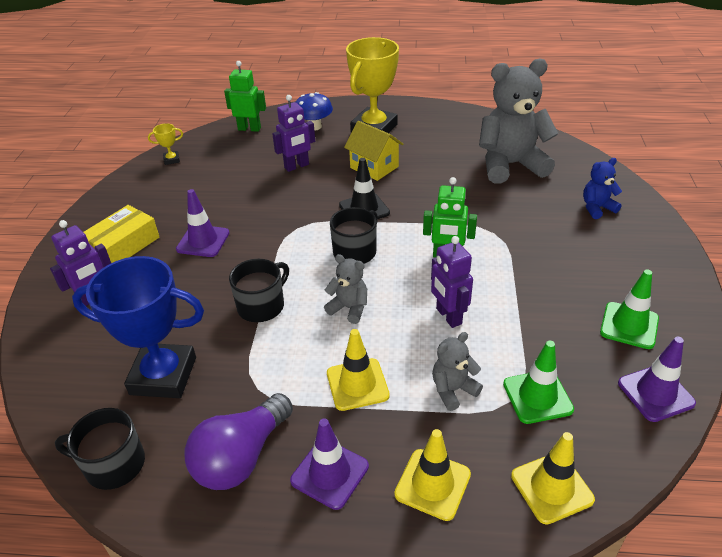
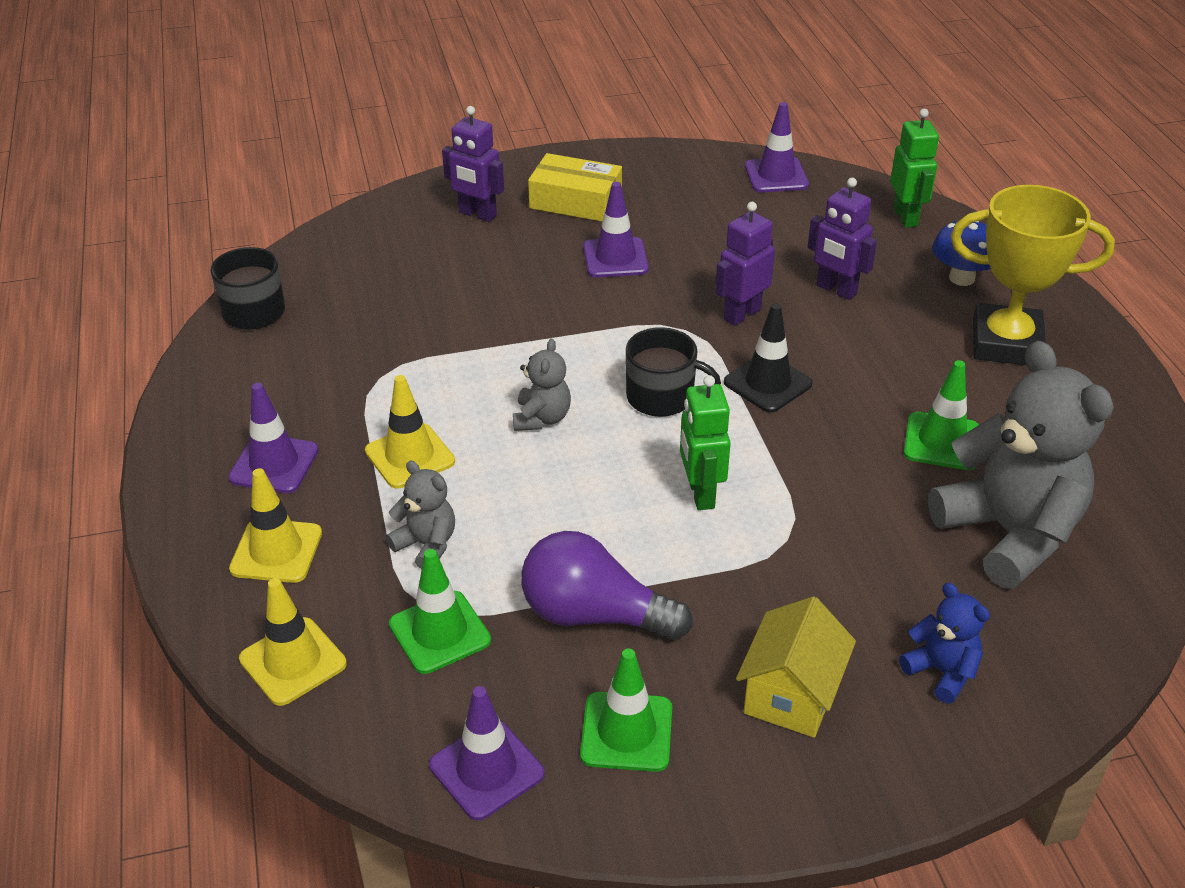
camera: 70 degrees right, 0 degrees up
blue trophy [72,256,204,398] -> none
yellow trophy [148,123,183,165] -> purple traffic cone [745,102,809,192]
purple light bulb [184,393,293,490] -> purple light bulb moved to [521,531,693,640]
black mug [229,259,289,322] -> none
yellow house [344,121,404,181] -> yellow house moved to [736,596,856,738]
purple robot [431,236,473,328] -> purple robot moved to [715,202,775,326]
none -> green traffic cone [904,360,979,470]

